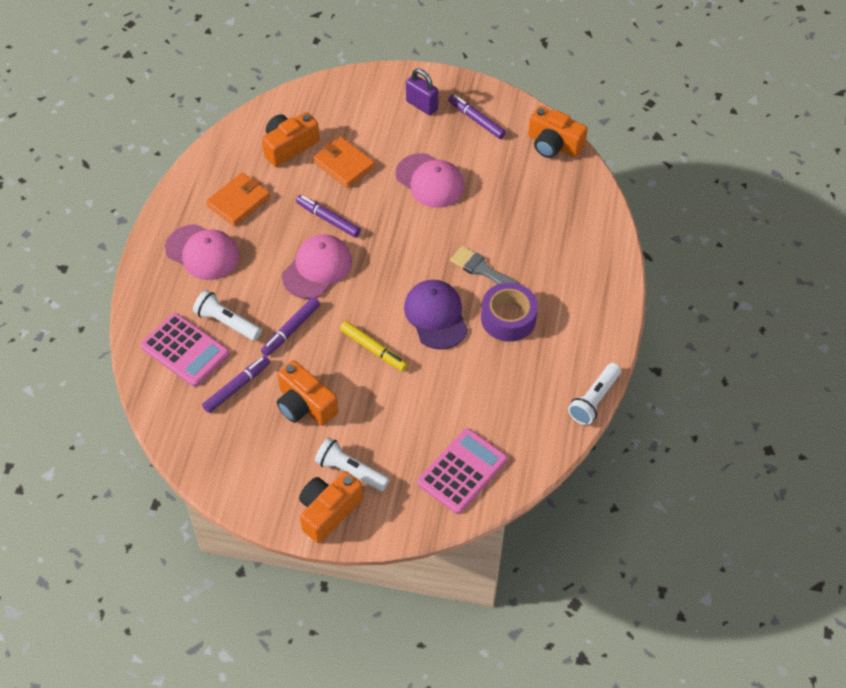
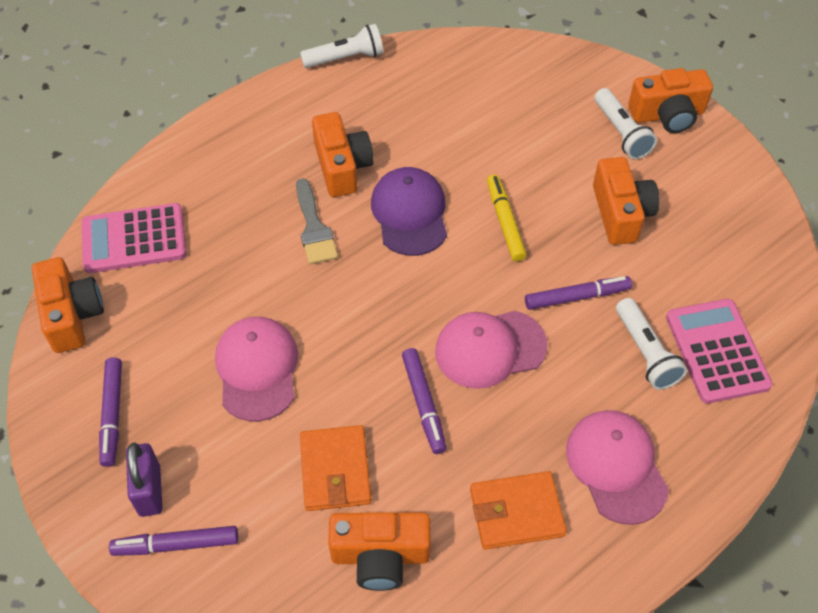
camera: 140 degrees left, 0 degrees up
purple marker [202,356,270,413] -> purple marker moved to [109,526,238,556]
purple cap [404,280,468,350] -> purple cap turned 150 degrees clockwise [371,167,447,256]
pink calculator [417,428,508,514] -> pink calculator moved to [82,203,186,273]
purple tape [481,282,538,342] -> orange camera [312,112,373,197]

